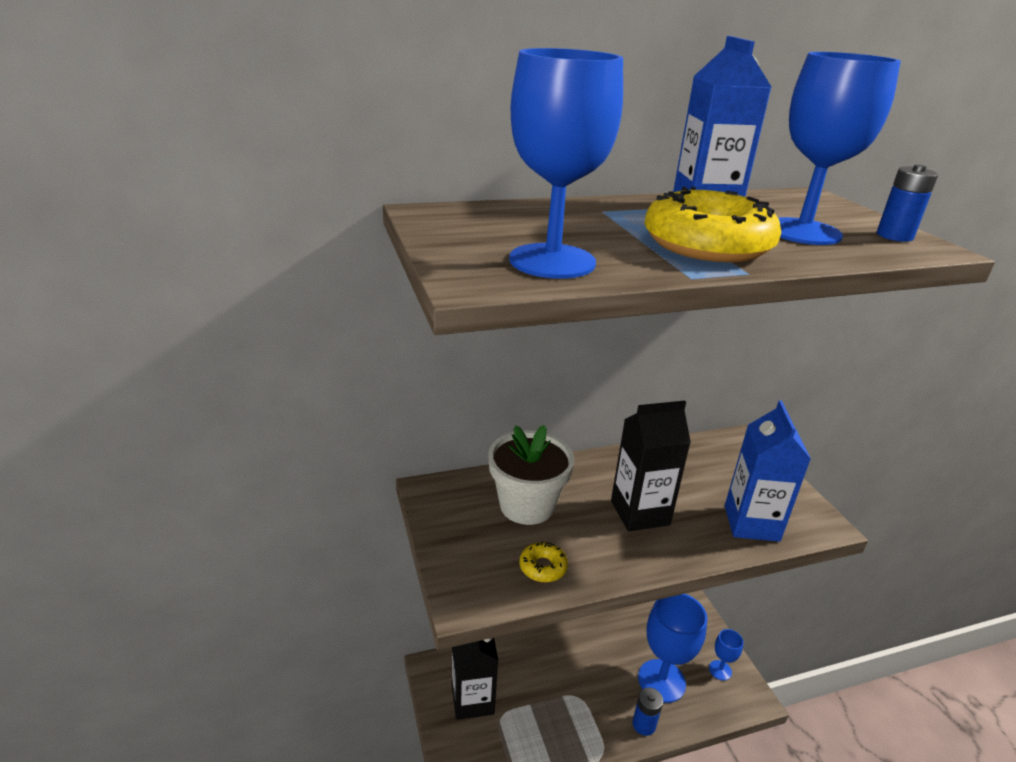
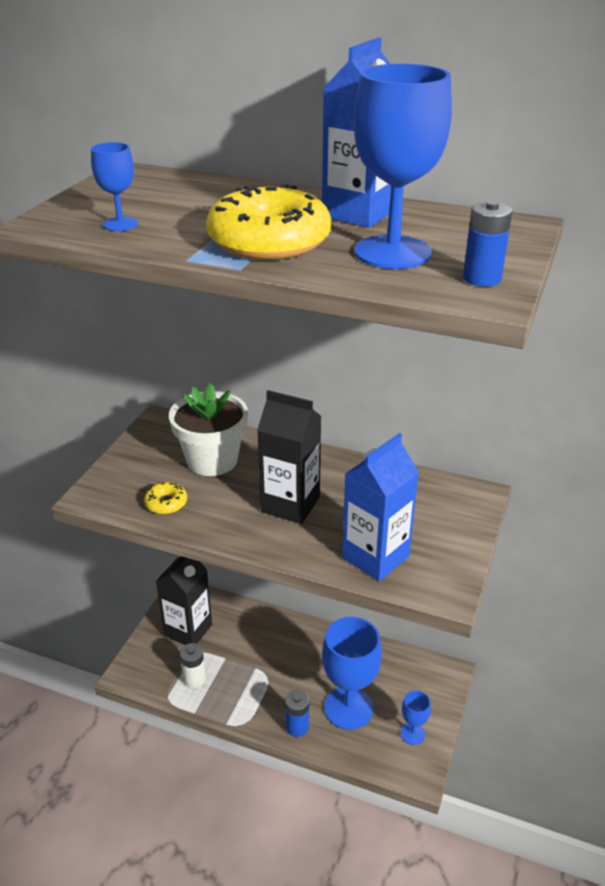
camera: 40 degrees right, 5 degrees up
blue goblet [509,48,623,279] -> blue goblet [91,142,138,231], size x0.48
none -> white battery [180,643,206,688]

